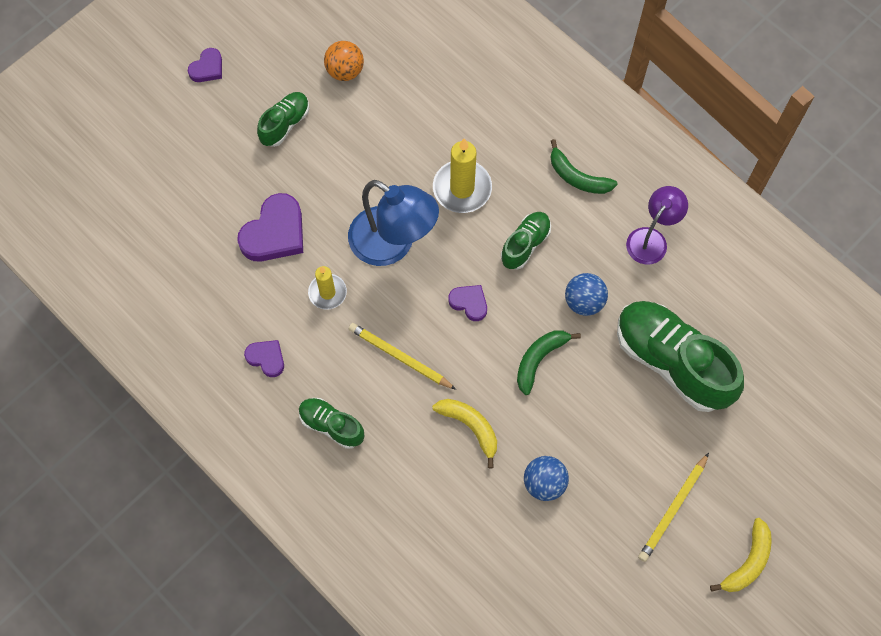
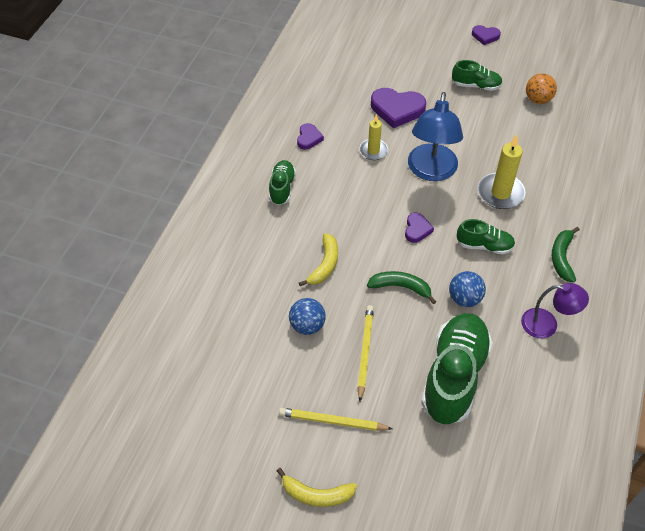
camera: 65 degrees right, 15 degrees down
yellow pencil [349,323,456,390] -> yellow pencil moved to [357,305,374,401]

